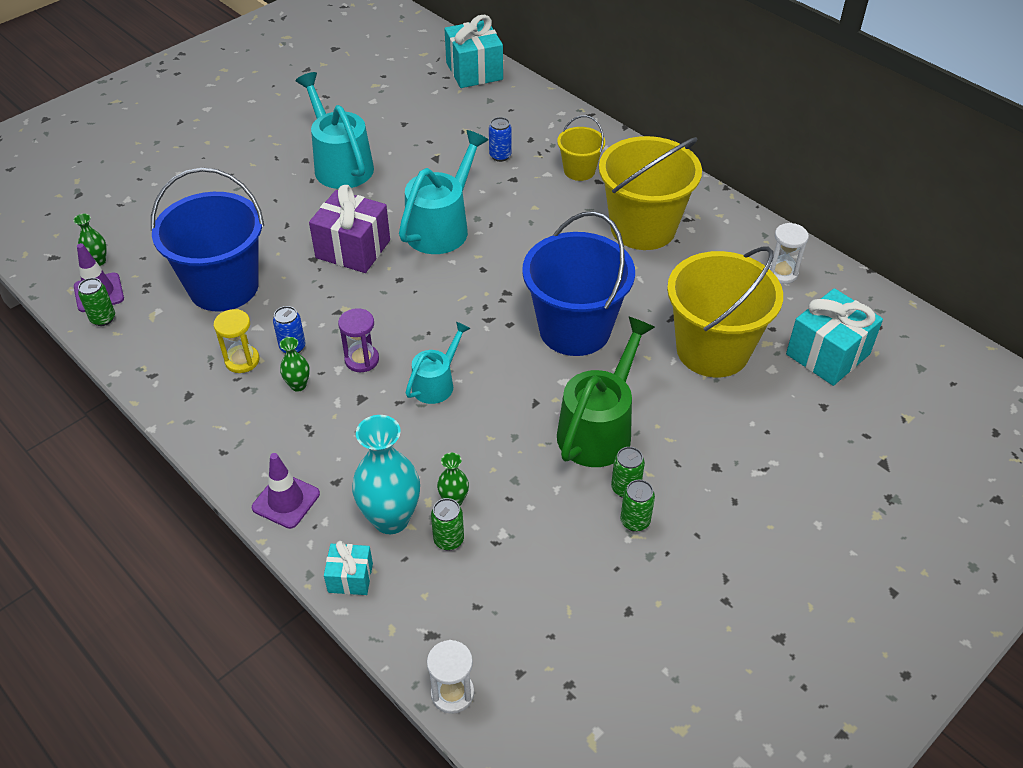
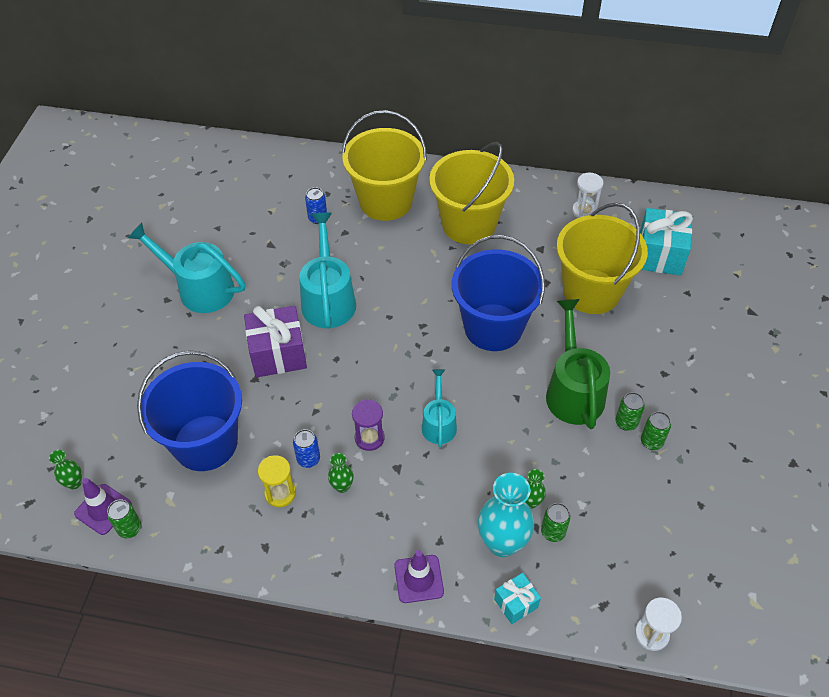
camera: 35 degrees left, 5 degrees up
turquoise gift [444,15,503,88] -> none
yellow bucket [557,115,605,181] -> yellow bucket [341,110,427,221], size x1.98

